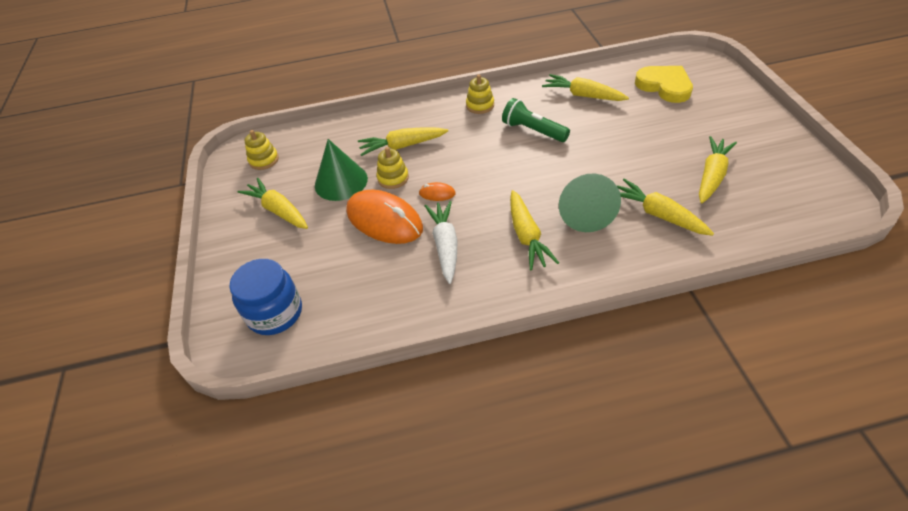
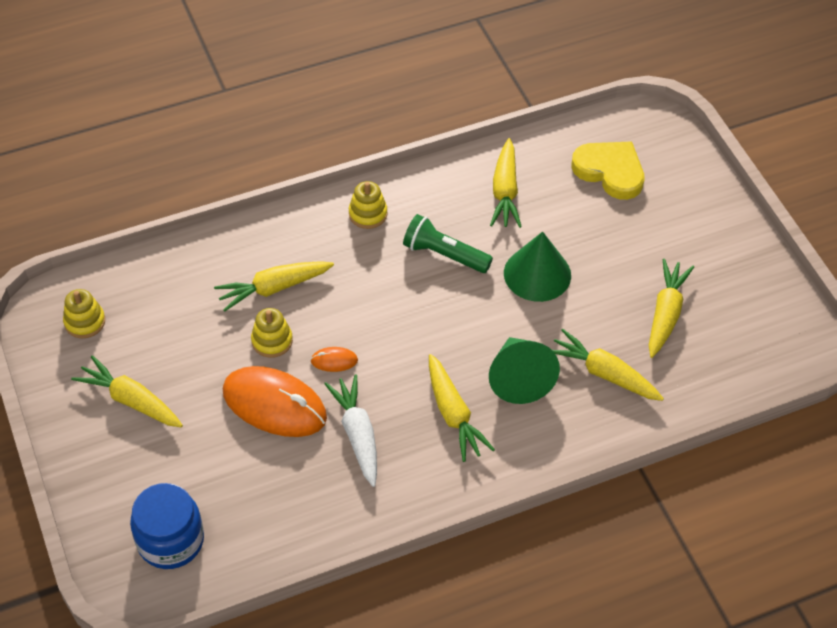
camera: 15 degrees left, 5 degrees up
green cone [315,139,368,201] -> green cone moved to [504,232,571,302]
yellow carrot [542,74,629,101] -> yellow carrot turned 105 degrees counterclockwise [490,138,522,228]

